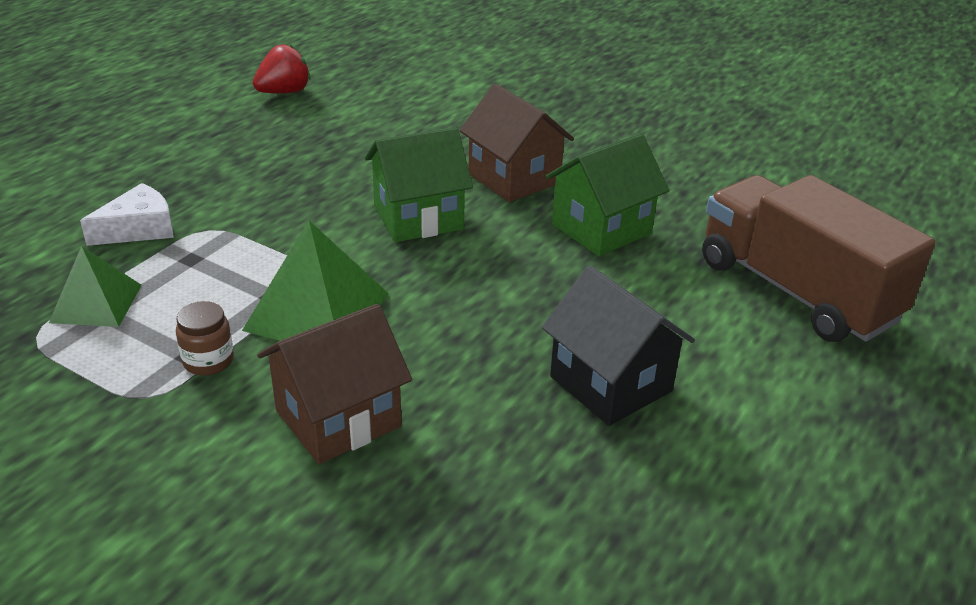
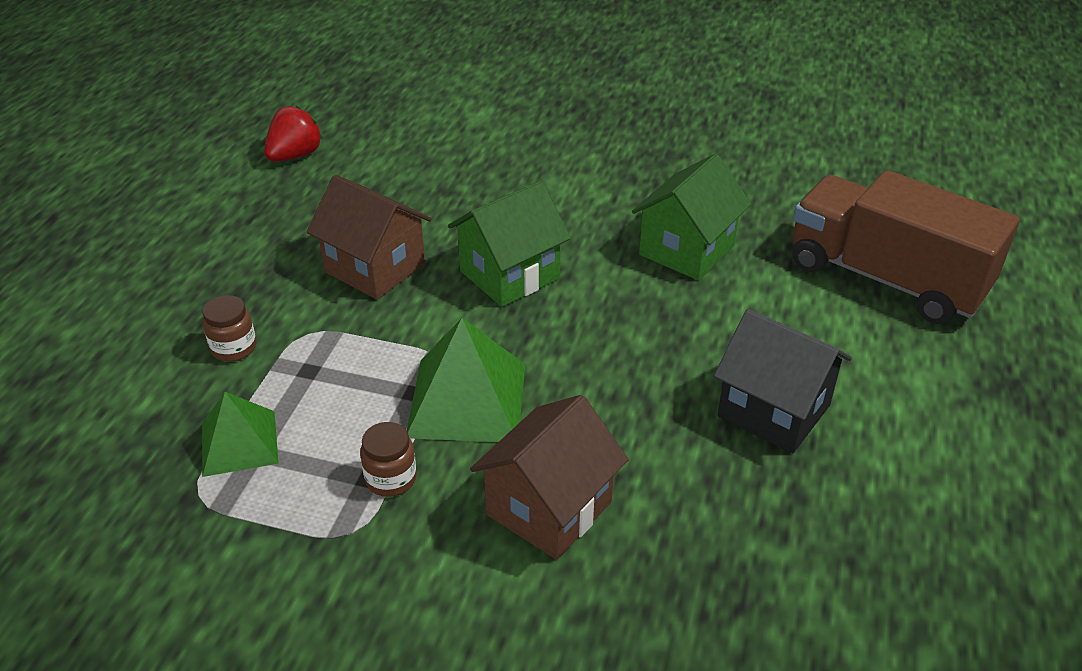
camera: 15 degrees left, 5 degrees up
white cheese [80,183,174,246] -> brown jar [203,295,256,362]
brown house [459,84,574,202] -> brown house moved to [307,175,431,300]

